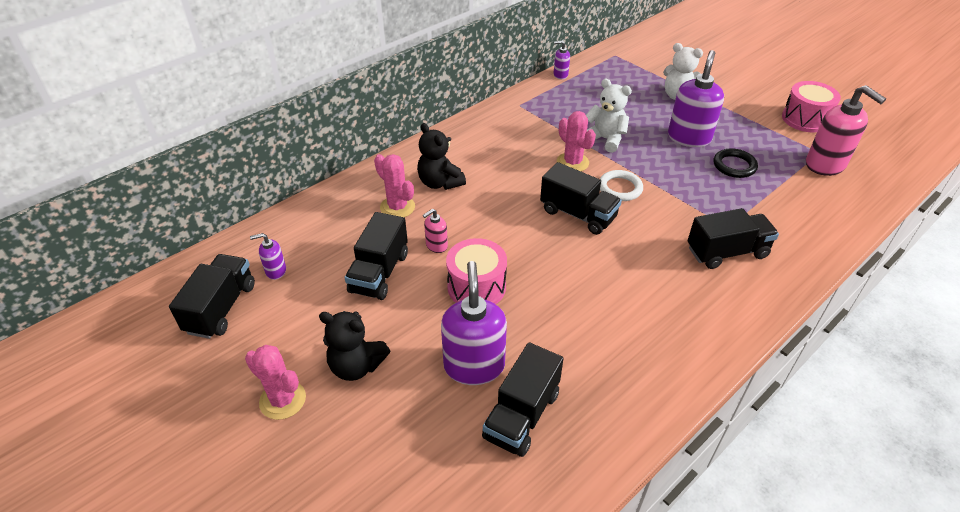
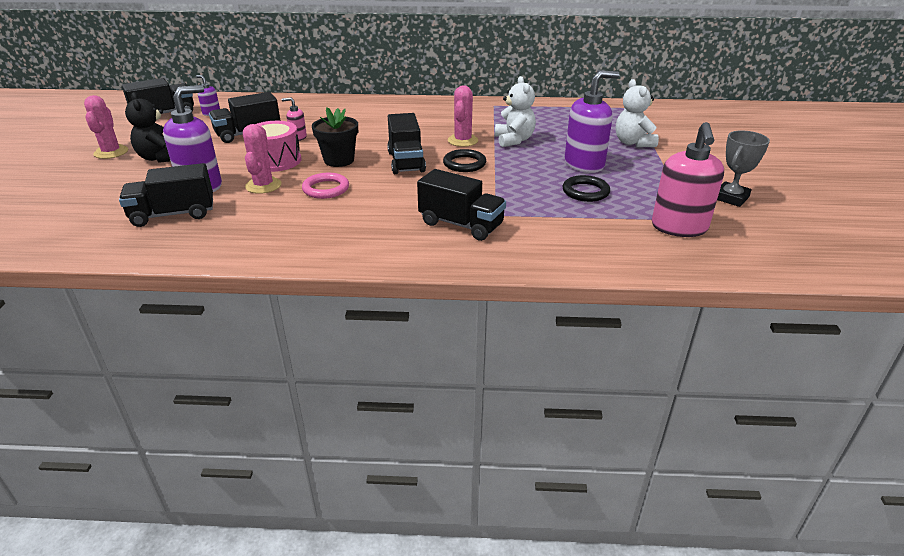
camera: 45 degrees right, 10 degrees down
pink cactus [374,154,415,217] -> pink cactus moved to [243,124,282,194]
black teddy bear [417,123,466,190] -> none
purple soap dispenser [553,40,570,79] -> none
white ring [600,170,643,201] -> black ring [443,149,486,172]
pink drum [782,81,841,132] -> grey trophy [717,130,770,207]
none -> pink ring [302,173,349,199]
none -> black flower pot [312,107,358,167]

